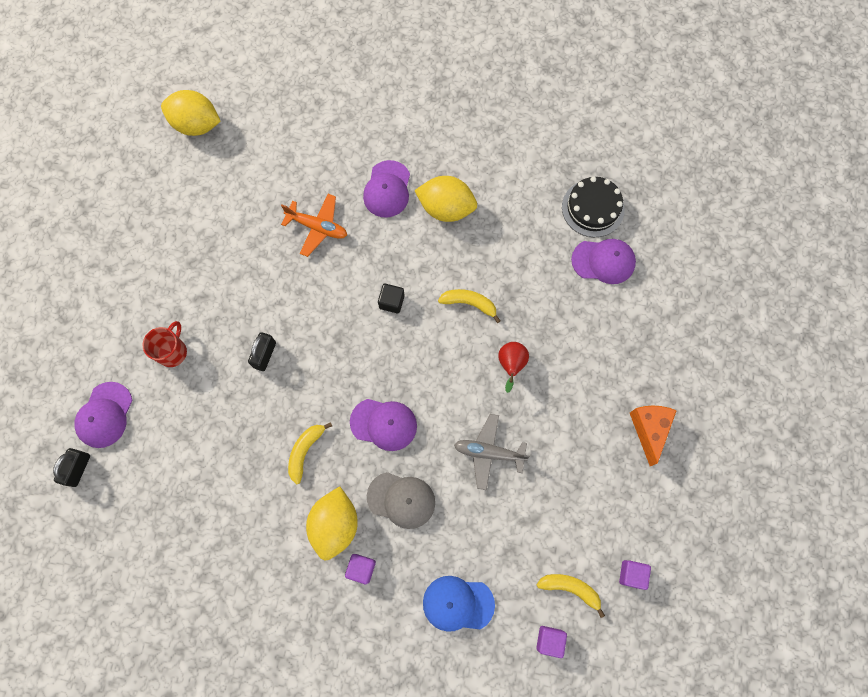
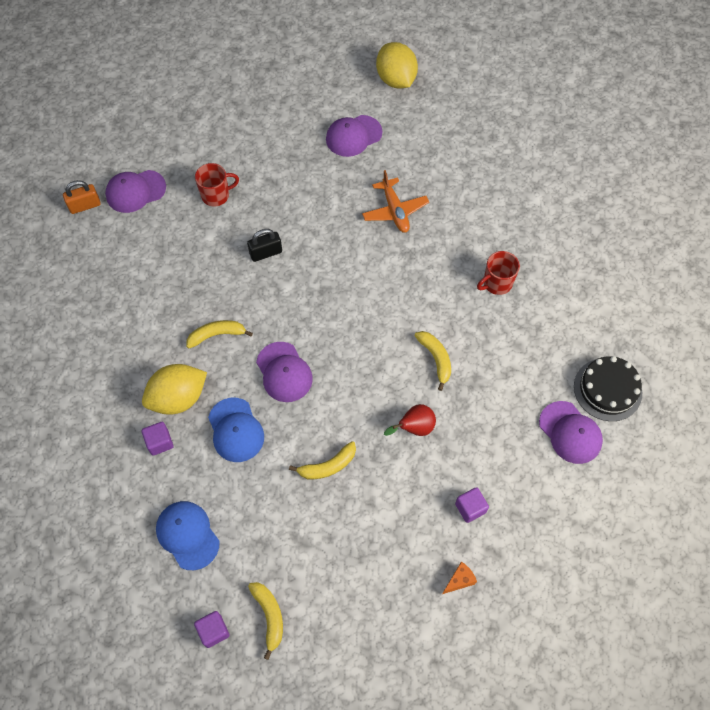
camera: 50 degrees right, 10 degrees down
black padlock [53,448,90,487] -> orange padlock [63,180,101,214]
purple cap [363,160,410,217] -> purple cap moved to [326,115,383,157]
grey cap [367,472,435,529] -> blue cap [208,398,264,462]
black cube [378,284,405,313] -> none
yellow lemon [414,176,477,222] -> red mug [477,251,520,295]
grey plane [454,414,530,490] -> yellow banana [289,441,356,479]
purple cube [619,560,651,590] -> purple cube moved to [455,487,489,523]
orange cheese [630,406,677,466] -> orange cheese [443,561,477,594], size x0.56

